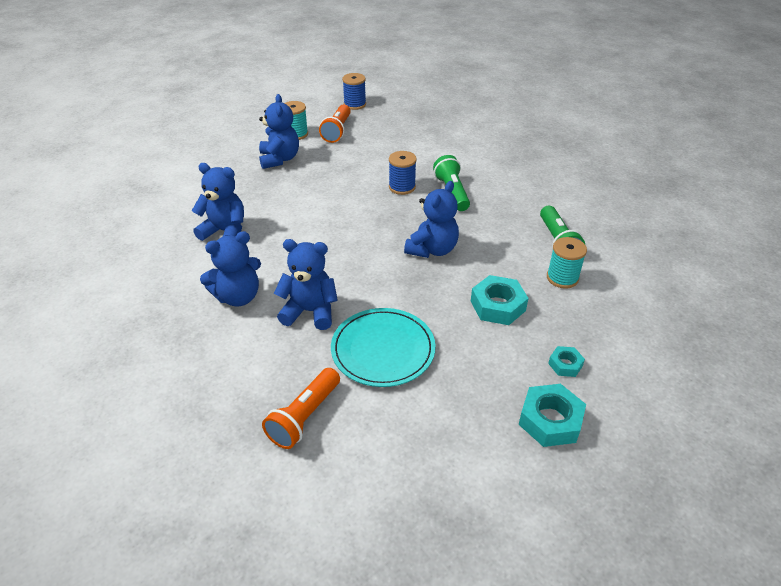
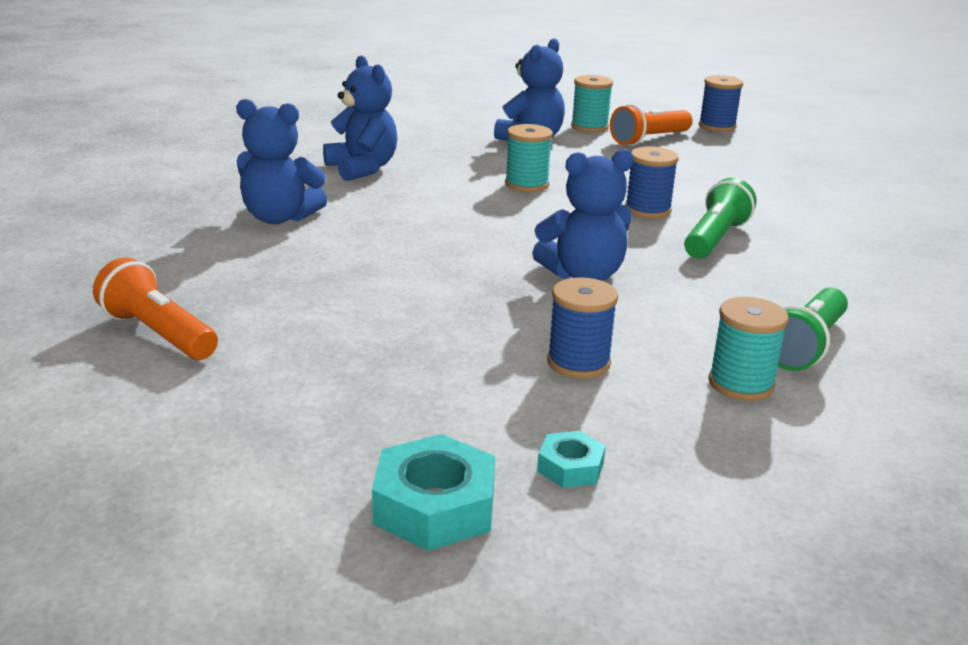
camera: 40 degrees right, 15 degrees down
orange flashlight [262,368,340,449] -> orange flashlight turned 60 degrees clockwise [93,257,218,360]
blue teddy bear [274,239,338,330] -> none
turquoise plate [331,308,436,387] -> none
turquoise nut [471,275,529,325] -> blue spool [547,277,618,379]
none -> turquoise spool [505,124,553,192]

